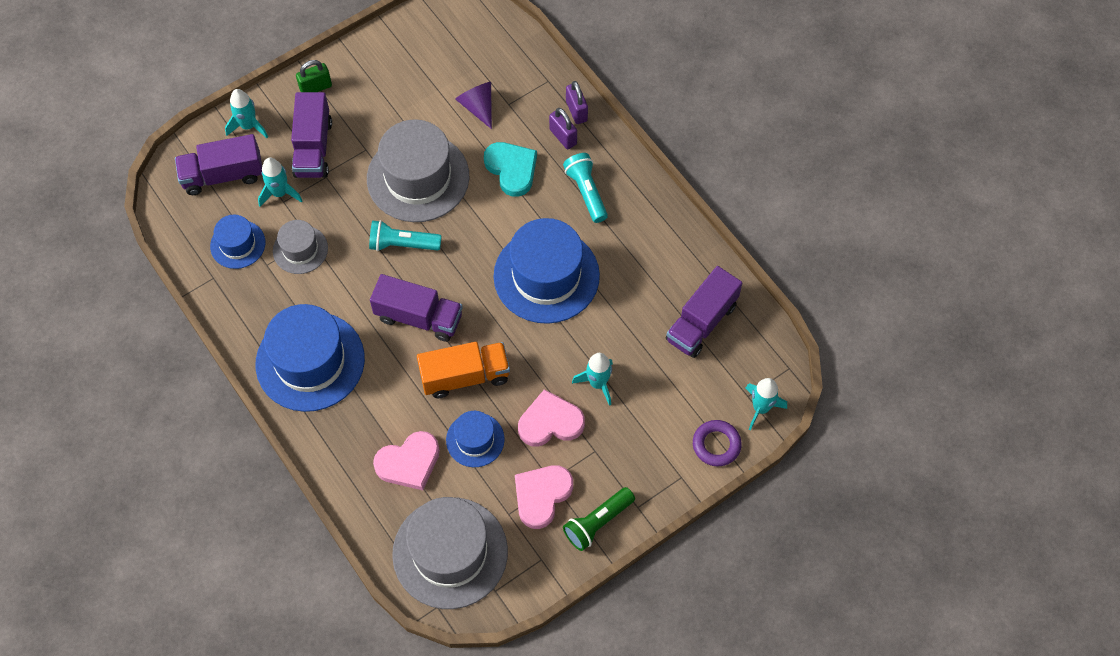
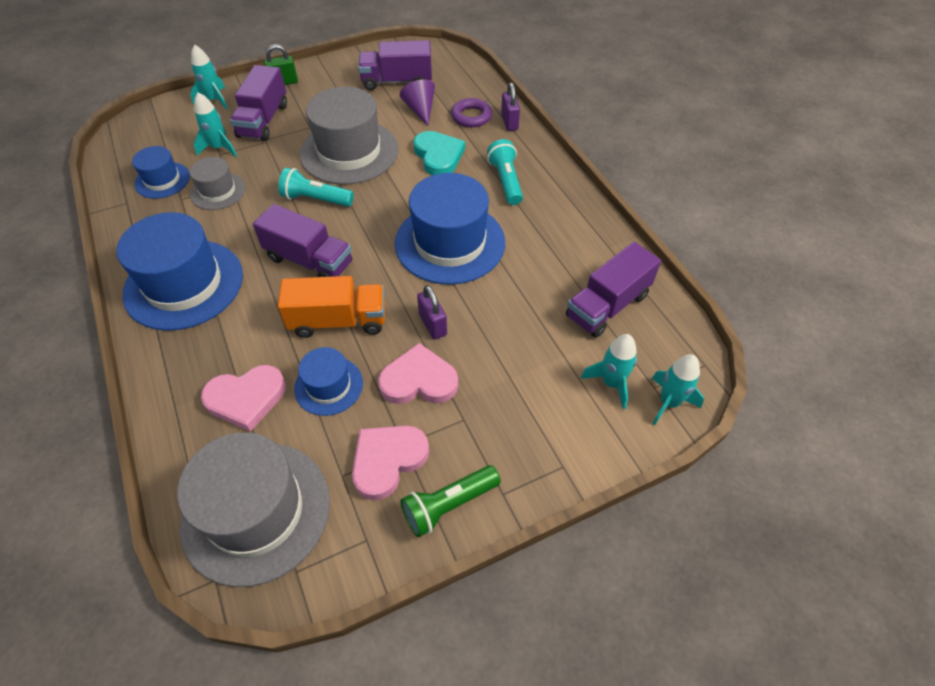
camera: 10 degrees right, 10 degrees down
purple truck [175,134,262,195] -> purple truck moved to [358,40,432,91]
purple padlock [549,108,577,150] -> purple padlock moved to [417,285,447,340]
turquoise rocket [572,353,613,406] -> turquoise rocket moved to [580,334,637,409]
purple ring [693,420,742,467] -> purple ring moved to [451,98,492,127]

